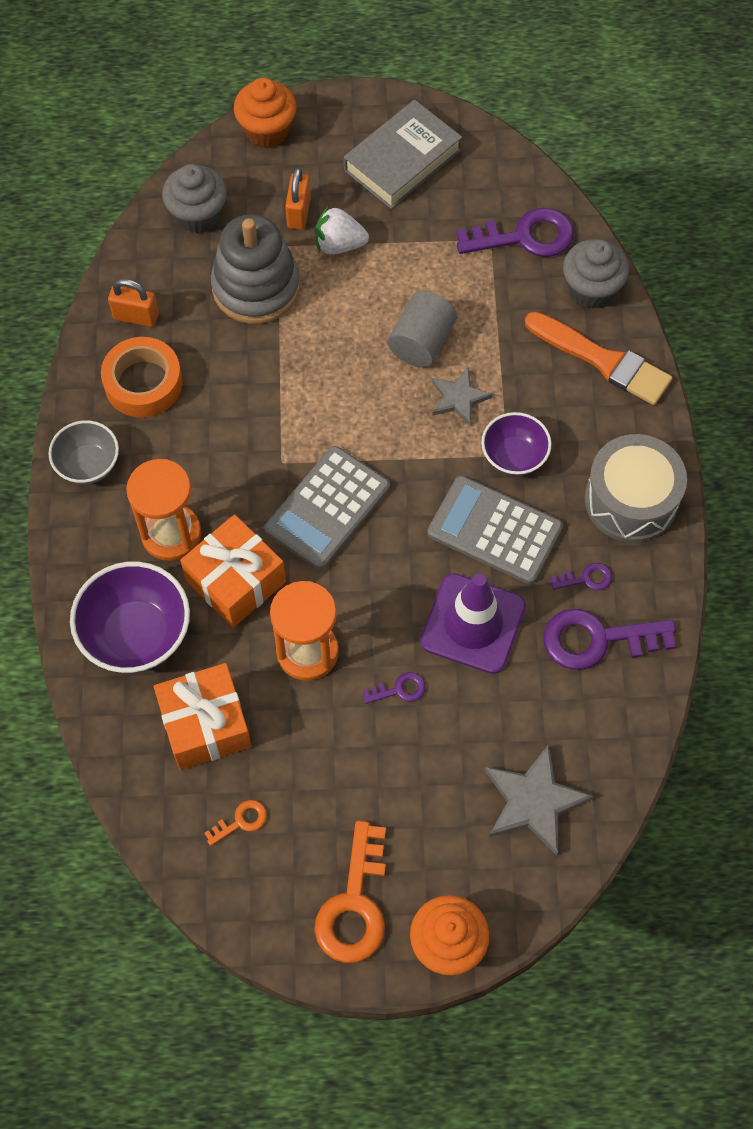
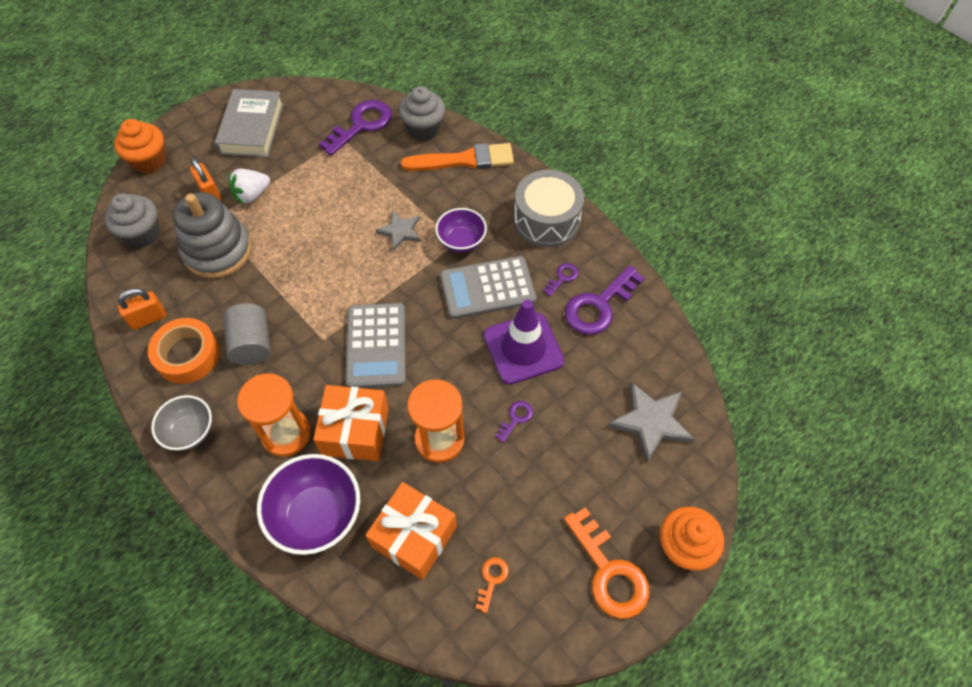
camera: 40 degrees left, 5 degrees down
grey cylinder [388,291,457,367] -> grey cylinder moved to [223,303,270,365]

